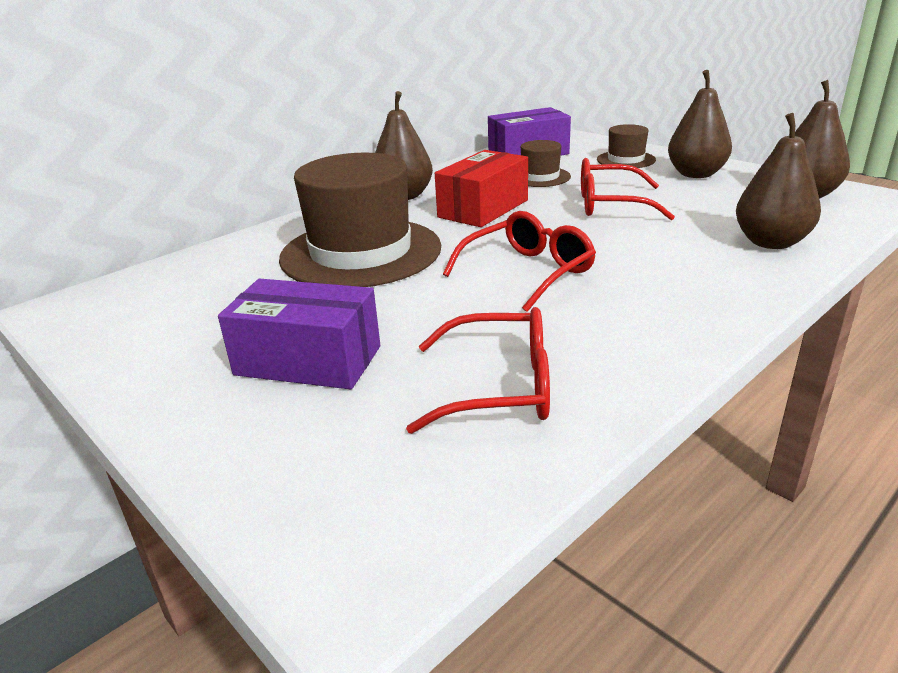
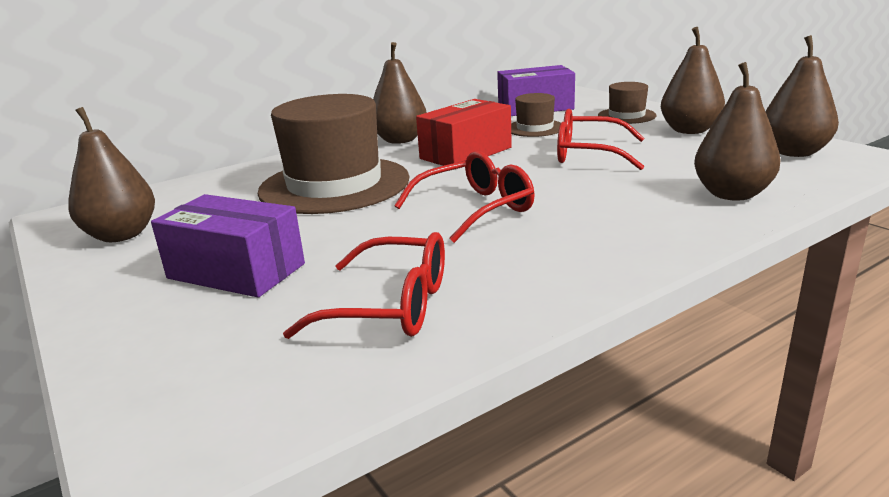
camera: 10 degrees right, 5 degrees down
none -> brown pear [68,107,155,242]

